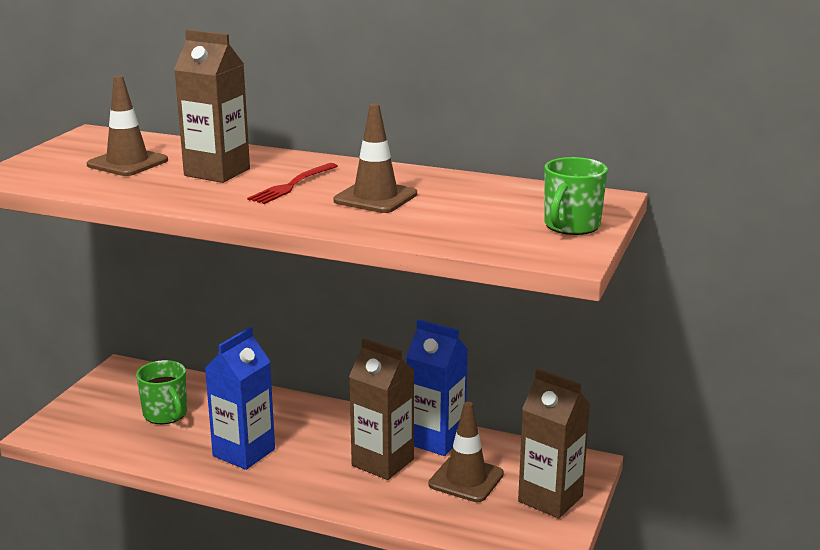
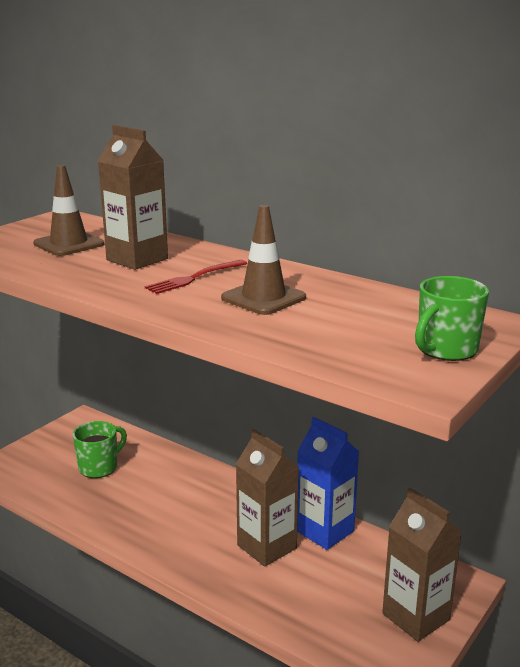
camera: 15 degrees right, 0 degrees up
green mug [136,360,187,424] -> green mug turned 120 degrees counterclockwise [72,421,127,478]
blue carton [205,327,275,470] -> none
brown traffic cone [428,402,504,502] -> none

